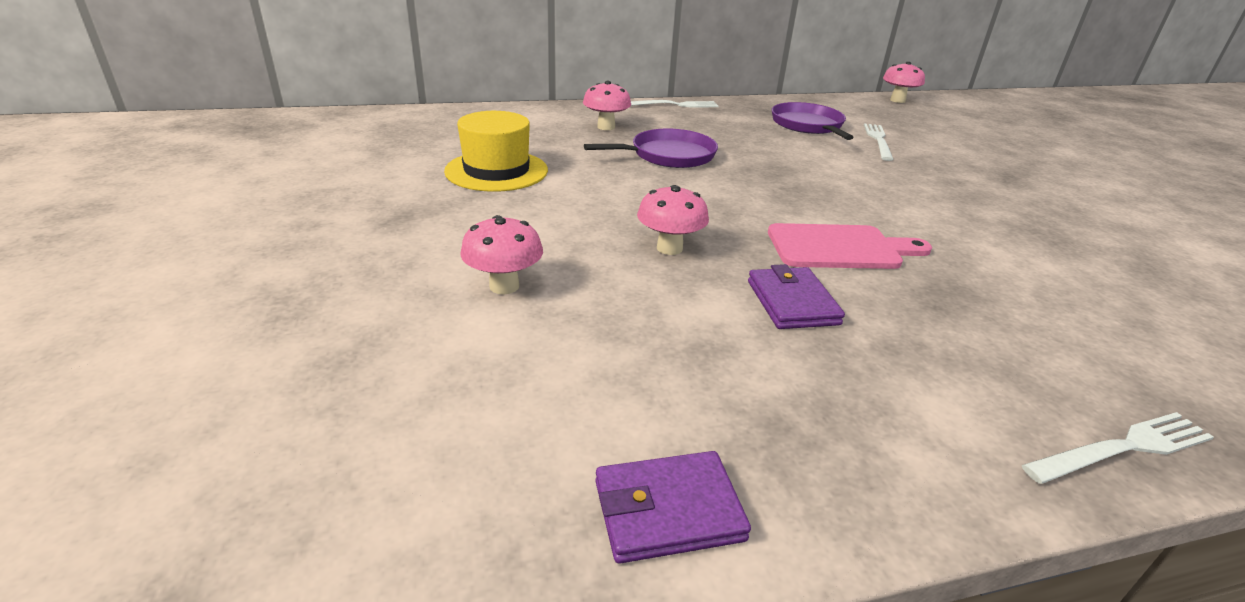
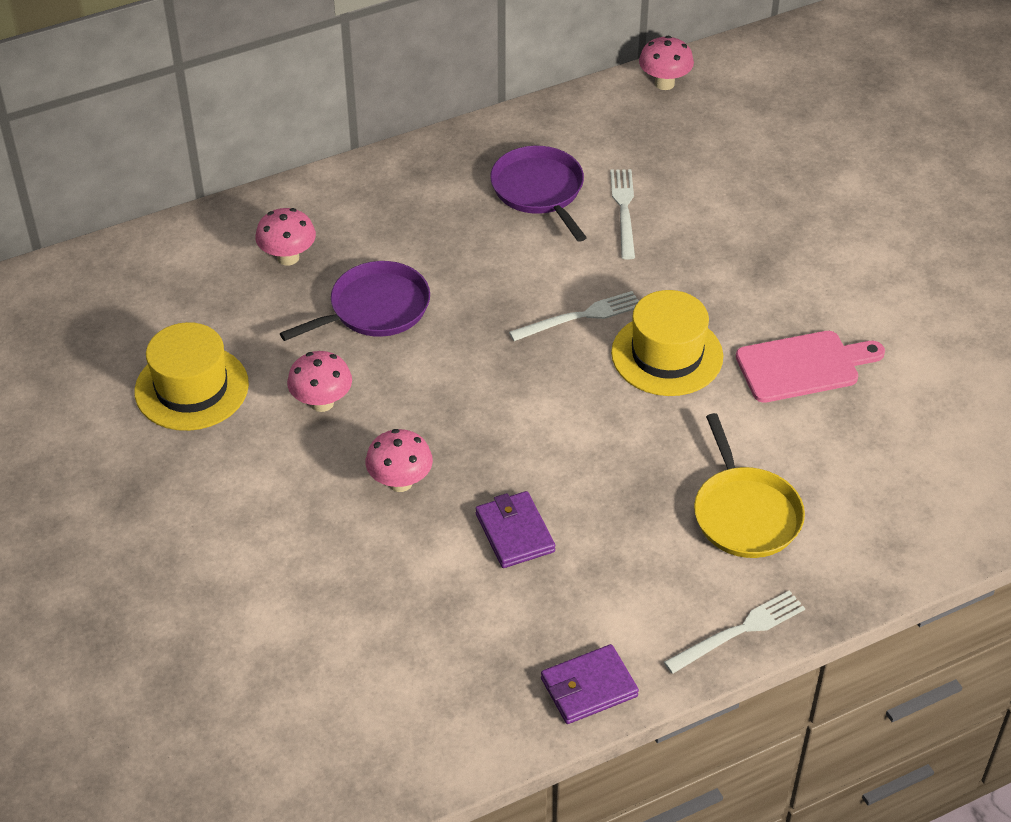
camera: 10 degrees left, 15 degrees up
pink mushroom [460,215,543,294] -> pink mushroom moved to [287,351,352,412]
purple wallet [595,451,751,564] -> purple wallet moved to [541,644,639,724]
white fork [631,100,718,108] -> white fork moved to [509,291,639,341]
pink cutting board [768,223,932,269] -> pink cutting board moved to [736,331,885,403]
none -> yellow hat [611,290,723,396]
none -> yellow pan [694,413,805,558]

